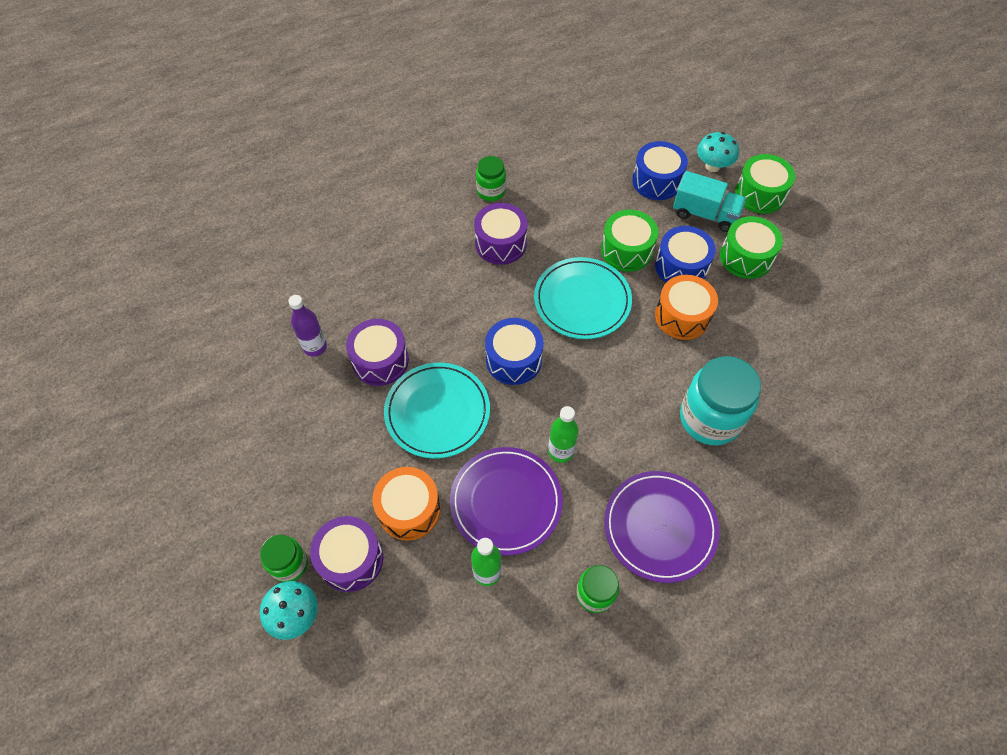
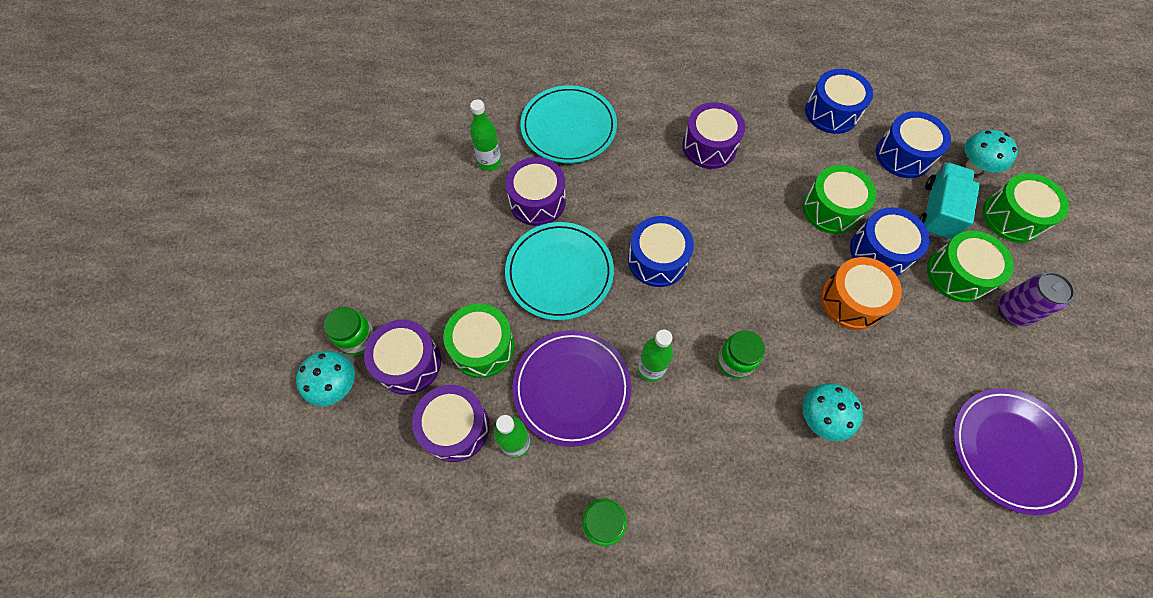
camera: 30 degrees right, 5 degrees up
purple bottle [288,295,327,357] -> green bottle [470,100,501,171]
orange drum [372,467,441,541] -> green drum [443,304,515,378]
green jar [476,156,506,201] -> green jar moved to [717,330,765,379]
turquoise plate [534,257,632,339] -> turquoise plate moved to [520,85,617,163]
purple plate [604,471,720,583] -> purple plate moved to [953,388,1084,515]
turquoise truck [673,171,746,232] -> turquoise truck turned 120 degrees counterclockwise [919,162,980,240]
turquoise jar [680,356,761,445] -> turquoise mushroom [803,384,863,441]
none -> purple drum [412,385,489,462]
none -> blue drum [805,69,873,134]
none -> purple can [998,272,1075,326]

